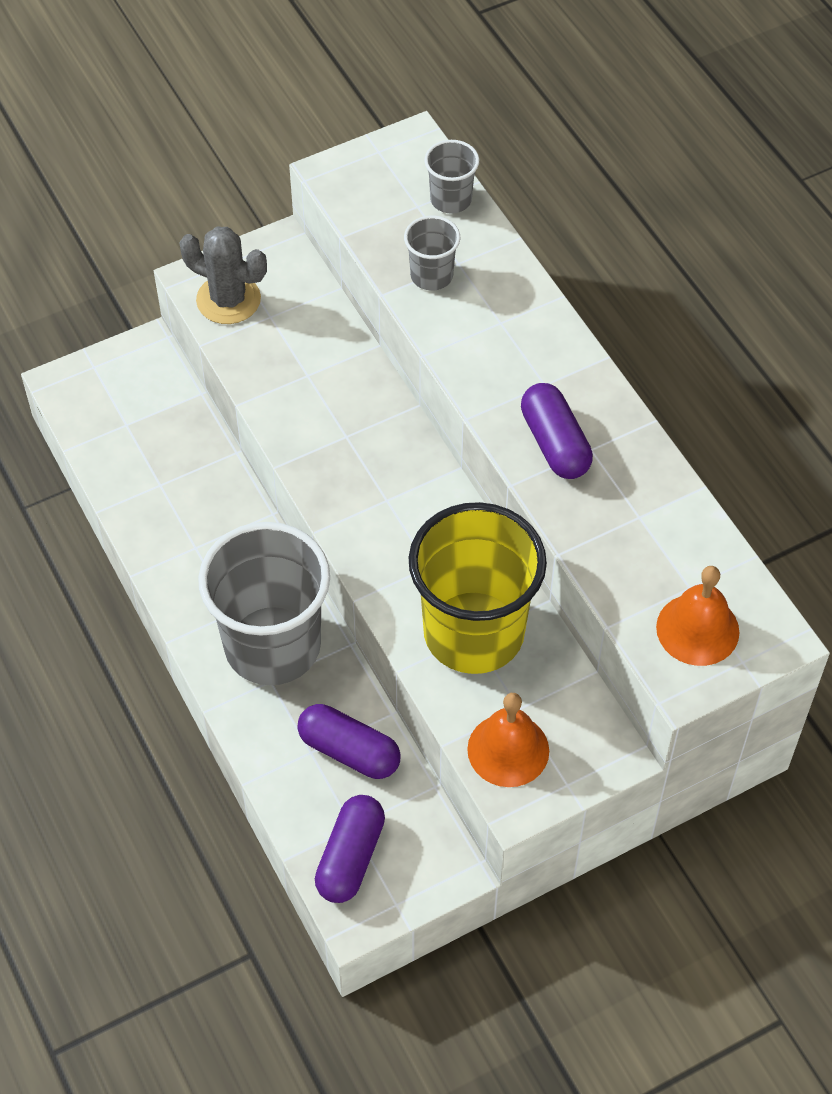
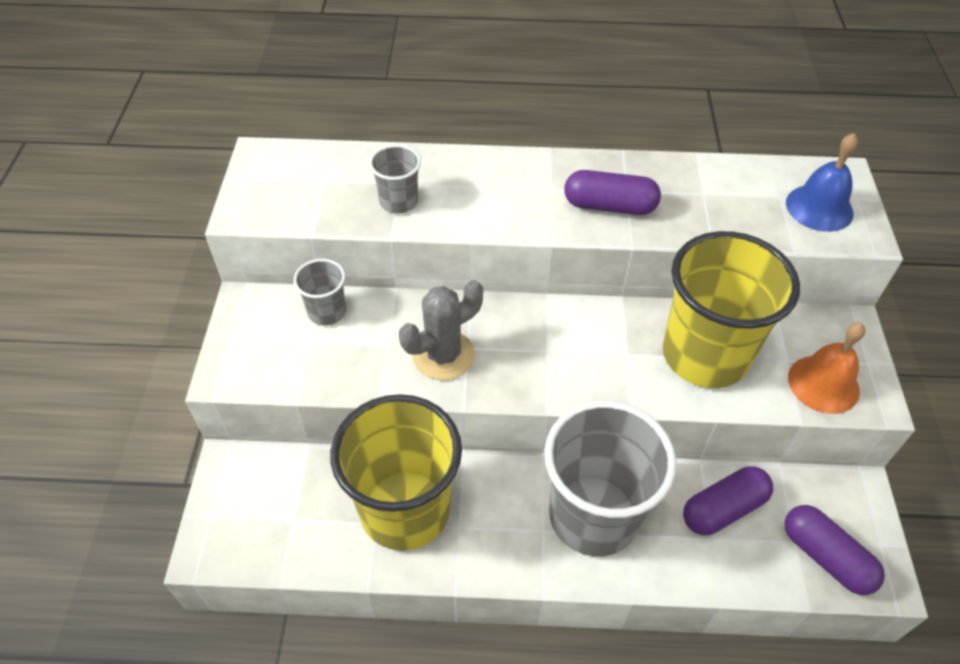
camera: 60 degrees left, 5 degrees down
grey cactus [179,227,267,324] -> grey cactus moved to [399,280,483,380]
grey cup [424,140,479,213] -> grey cup moved to [293,259,346,326]
orange bell [656,566,739,666] -> blue bell [786,133,858,232]
none -> yellow cup [330,394,462,551]

